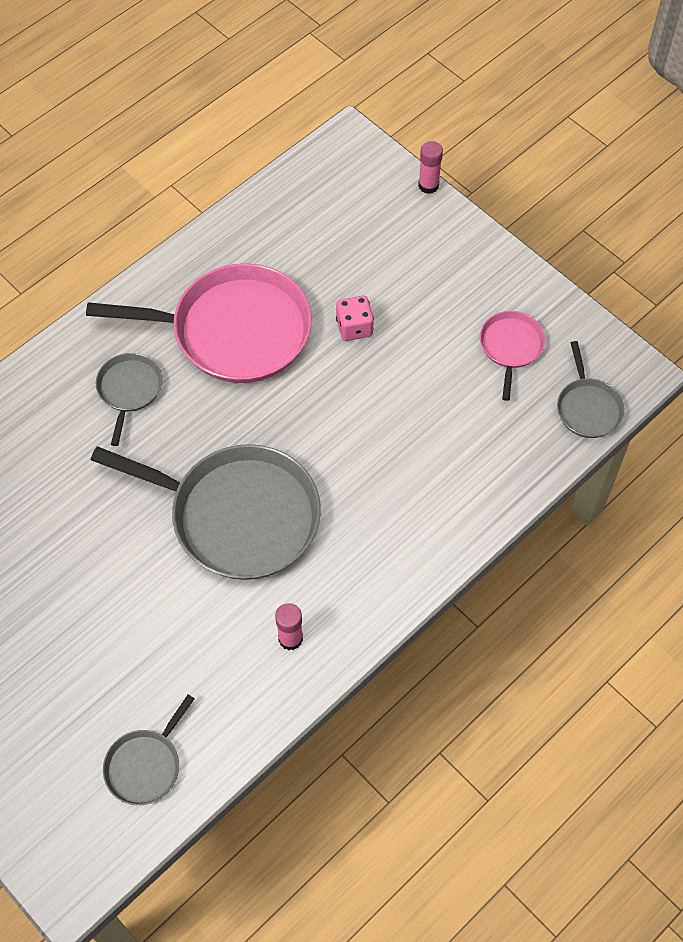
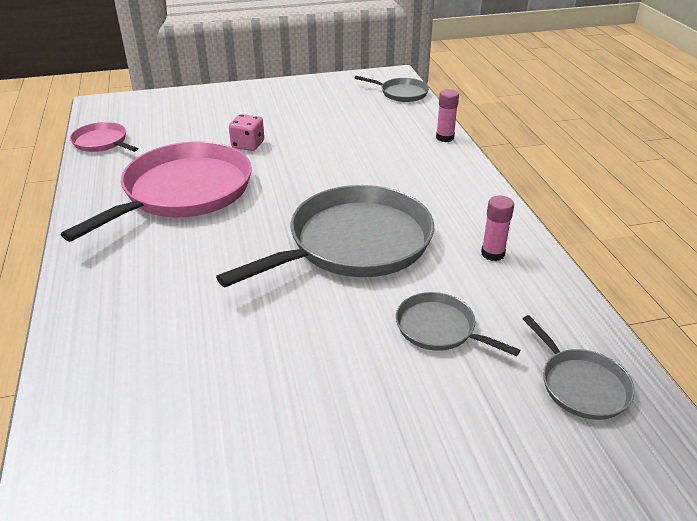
camera: 60 degrees left, 25 degrees down
grey pan [96,353,162,446] -> grey pan moved to [396,292,520,356]
pink glue stick [418,141,443,194] -> pink glue stick moved to [436,89,459,142]
pink pan [480,311,545,401] -> pink pan moved to [70,122,138,152]

